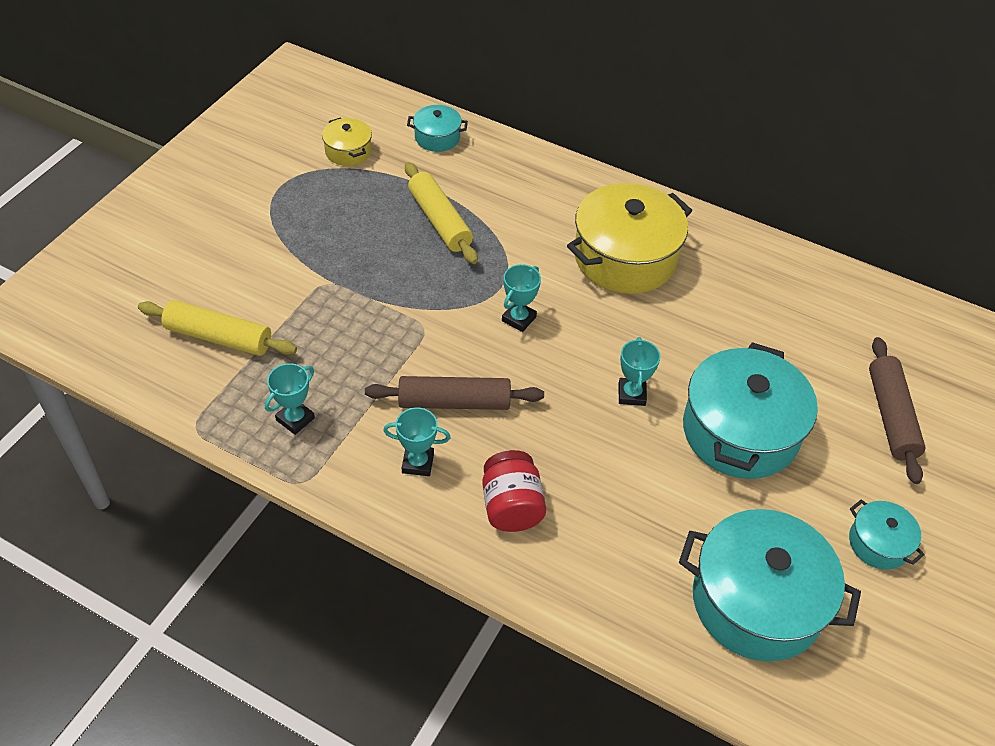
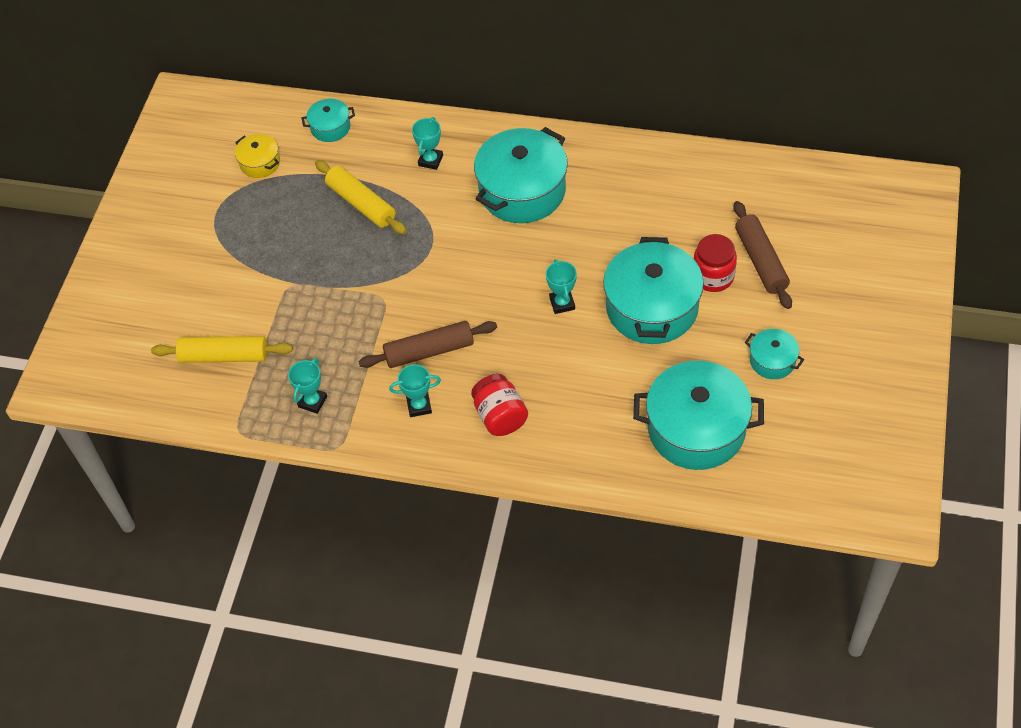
camera: 10 degrees left, 5 degrees up
turquoise trophy [502,264,541,332] -> turquoise trophy moved to [412,117,443,170]
yellow pot [567,183,692,294] -> turquoise pot [474,127,568,223]
none -> red jar [694,234,737,292]

